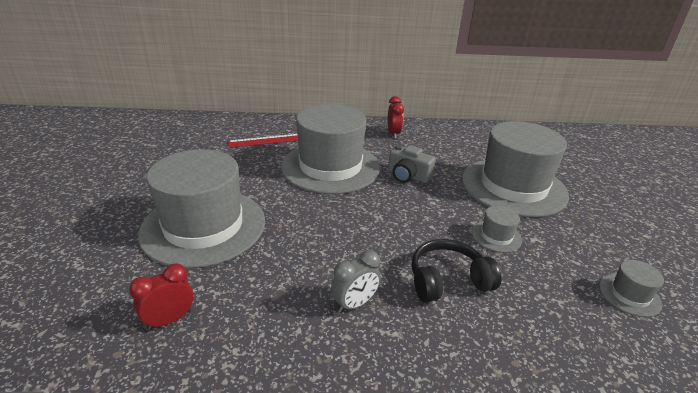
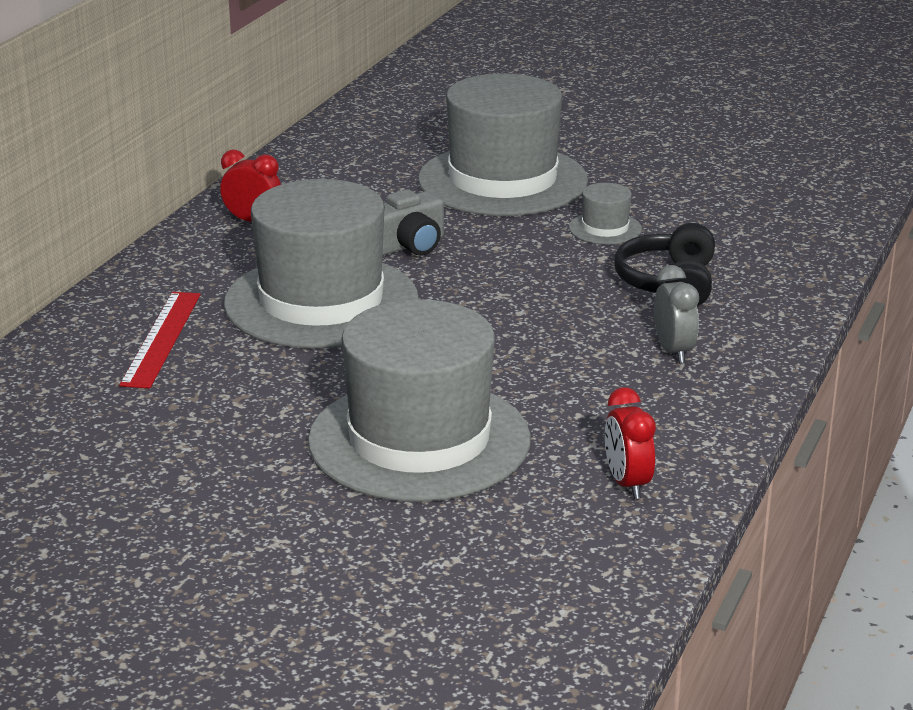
camera: 65 degrees left, 5 degrees down
grey hat [599,260,664,317] -> none

